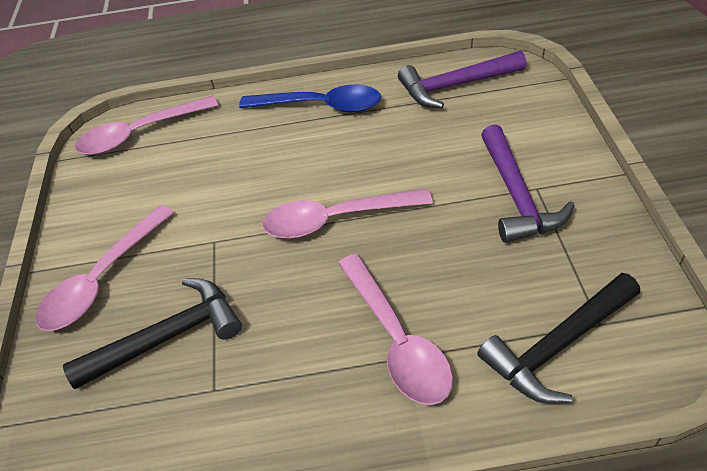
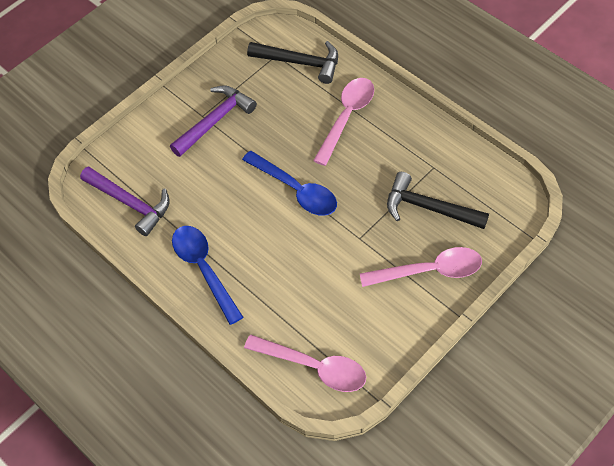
camera: 130 degrees left, 10 degrees up
pink spoon [262,188,433,239] -> blue spoon [242,151,337,216]

